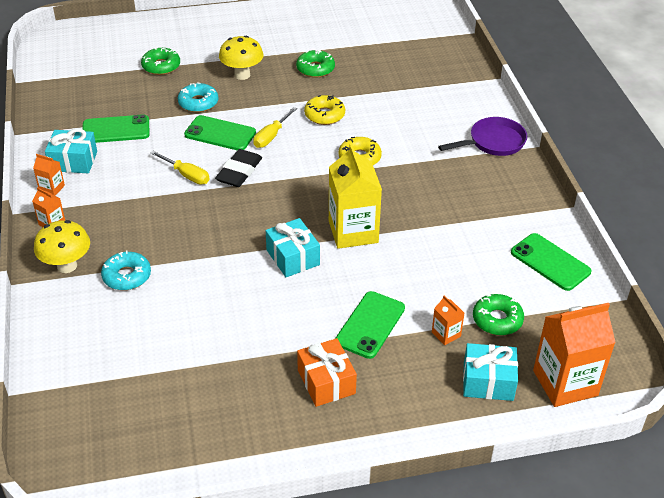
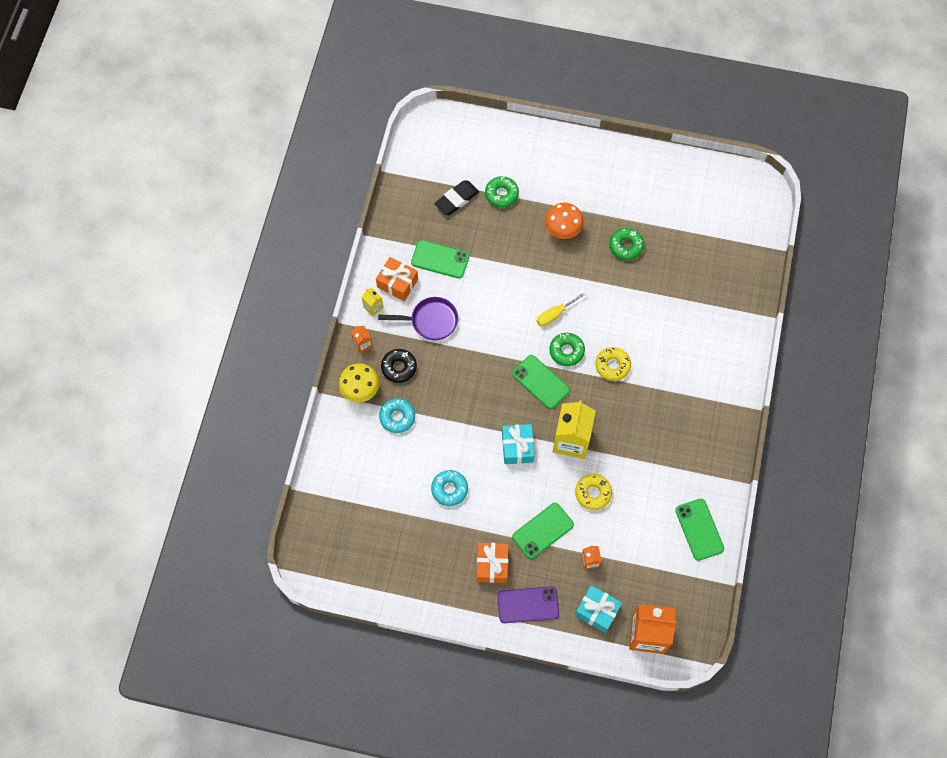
camera: 25 degrees right, 25 degrees up
orange carton [33,154,65,196] -> yellow carton [362,288,383,316]
turquoise gift [45,128,97,173] -> orange gift [376,257,418,301]
yellow screwdriver [151,150,209,185] -> none
turquoise donut [178,82,219,112] -> turquoise donut moved to [431,470,468,506]
green phone [184,115,256,150] -> green phone moved to [512,355,570,409]
black eraser [215,149,262,187] -> black eraser moved to [434,180,479,215]
yellow mushroom [219,35,263,80] -> orange mushroom [545,202,584,239]
yellow donut [304,95,345,125] -> yellow donut moved to [575,474,612,510]
purple pan [438,117,527,156] -> purple pan moved to [378,297,458,340]
green donut [473,294,524,336] -> green donut moved to [549,333,585,366]
none -> black donut [381,349,417,383]
none -> purple phone [497,586,559,623]

